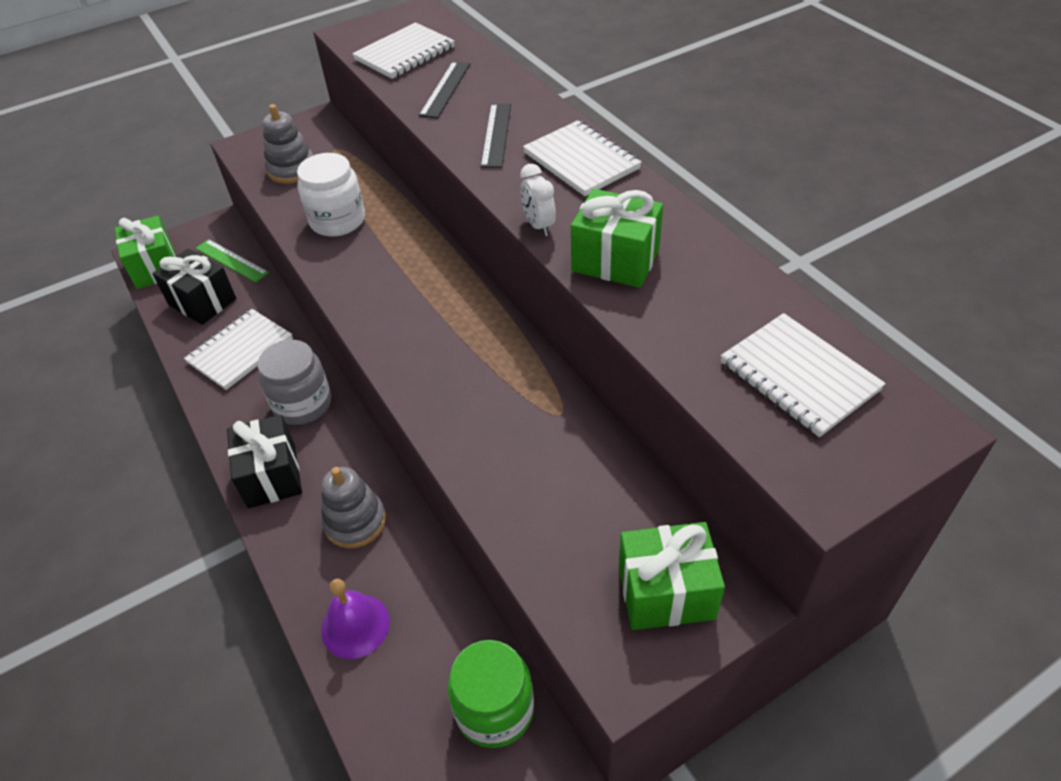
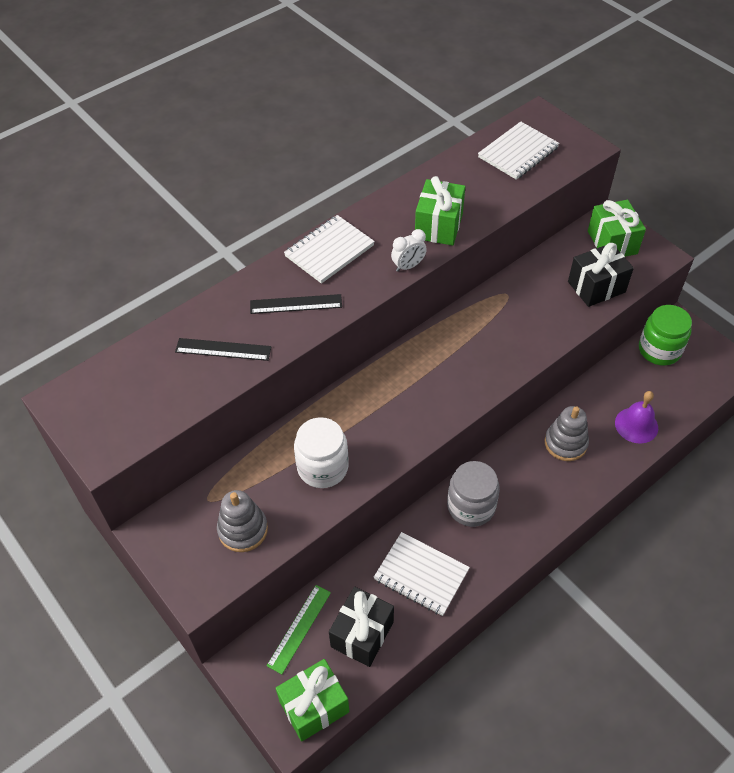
camera: 100 degrees left, 5 degrees up
black gift [227,415,302,508] -> black gift moved to [568,243,634,307]
white notebook [352,22,455,79] -> none

